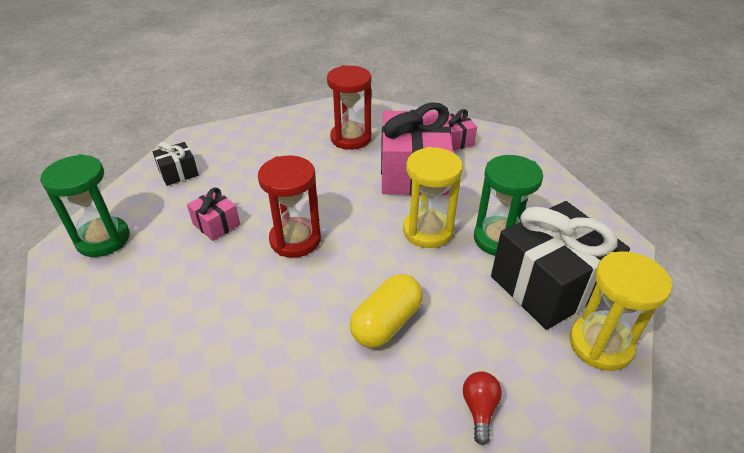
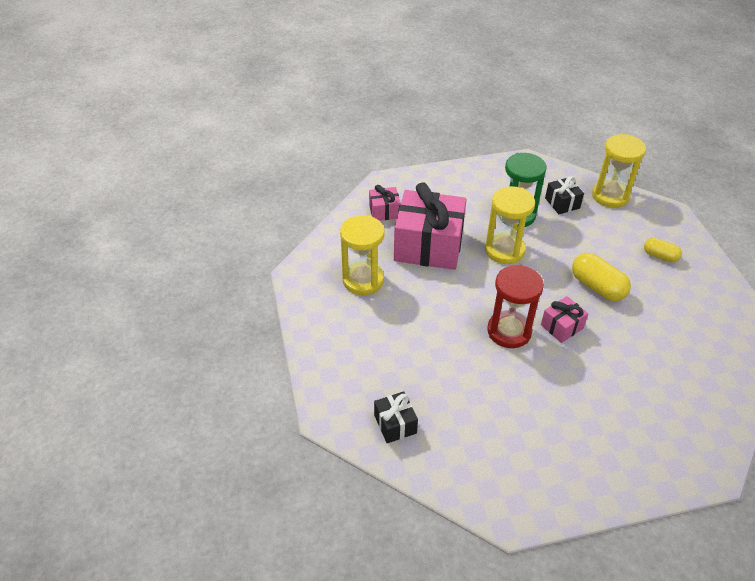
camera: 80 degrees left, 5 degrees up
green hourglass [40,154,130,257] -> none
pink gift [187,188,240,241] -> pink gift moved to [541,296,588,343]
red hourglass [327,65,372,150] -> yellow hourglass [340,215,384,295]
red light bulb [463,371,502,445] -> yellow capsule [644,238,682,262]
black gift [491,201,630,330] -> black gift [545,176,584,214], size x0.46

